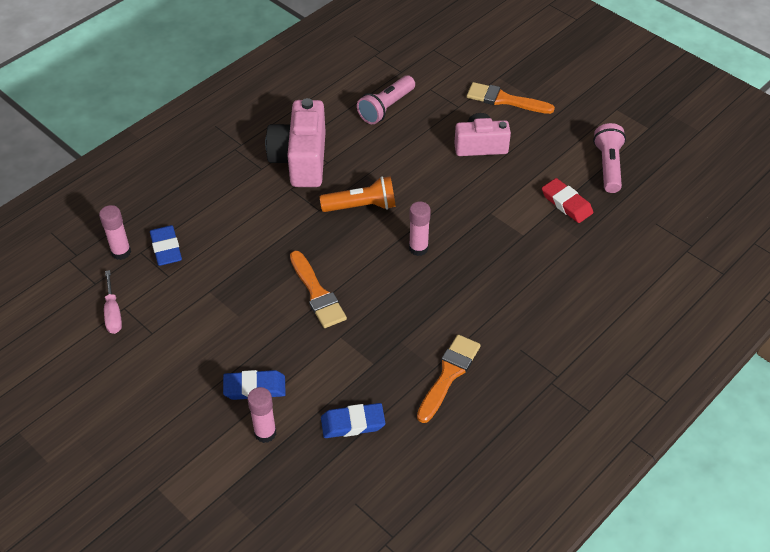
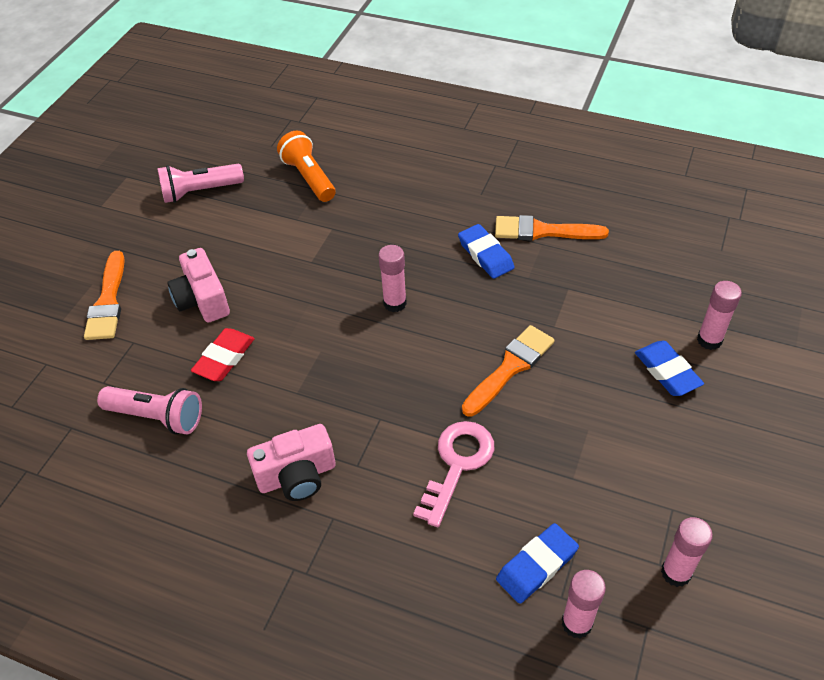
camera: 110 degrees left, 0 degrees up
pink screwdriver [104,270,122,334] -> pink glue stick [661,517,713,587]
pink camera [266,98,326,187] -> pink camera [247,424,336,501], size x0.66
orange flashlight [320,176,396,212] -> orange flashlight moved to [277,131,336,202]
blue eraser [321,403,385,438] -> blue eraser moved to [458,224,515,279]
red eraser [542,178,593,223] -> red eraser moved to [191,328,255,381]
none -> pink key [413,421,494,527]

